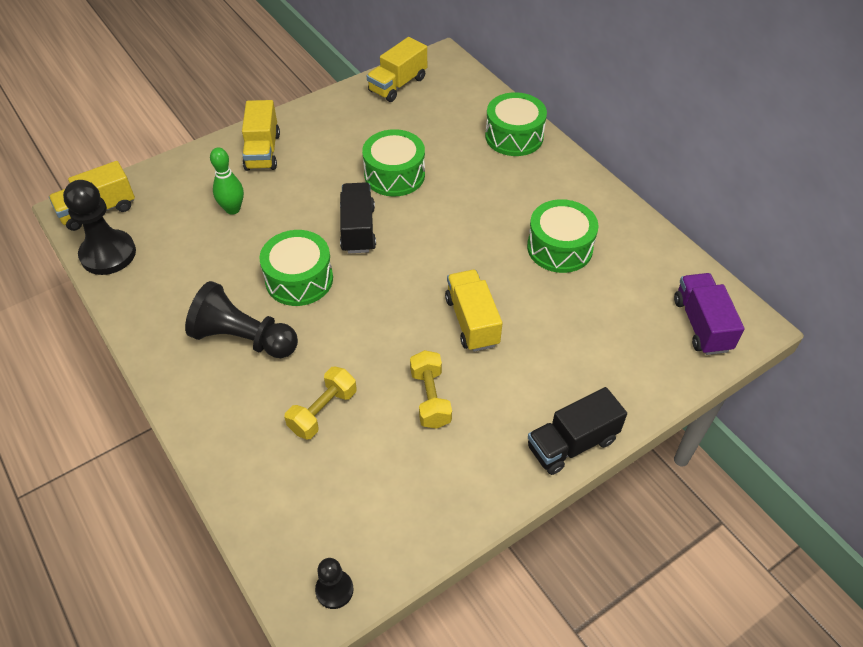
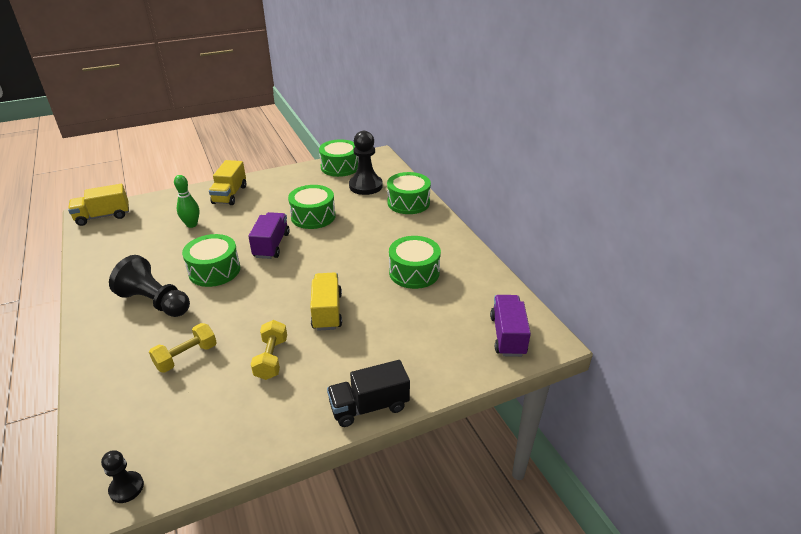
camera: 10 degrees right, 15 degrees down
black pawn [63,180,136,275] -> black pawn moved to [349,131,383,195]
black truck [340,182,376,253] -> purple truck [248,212,290,259]
yellow truck [367,37,427,102] -> green drum [319,139,359,177]

